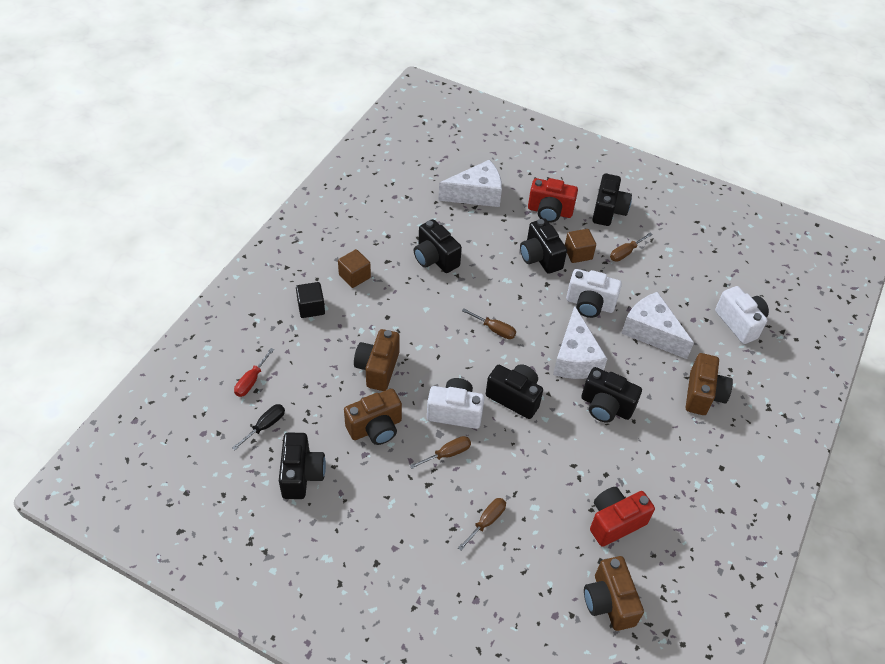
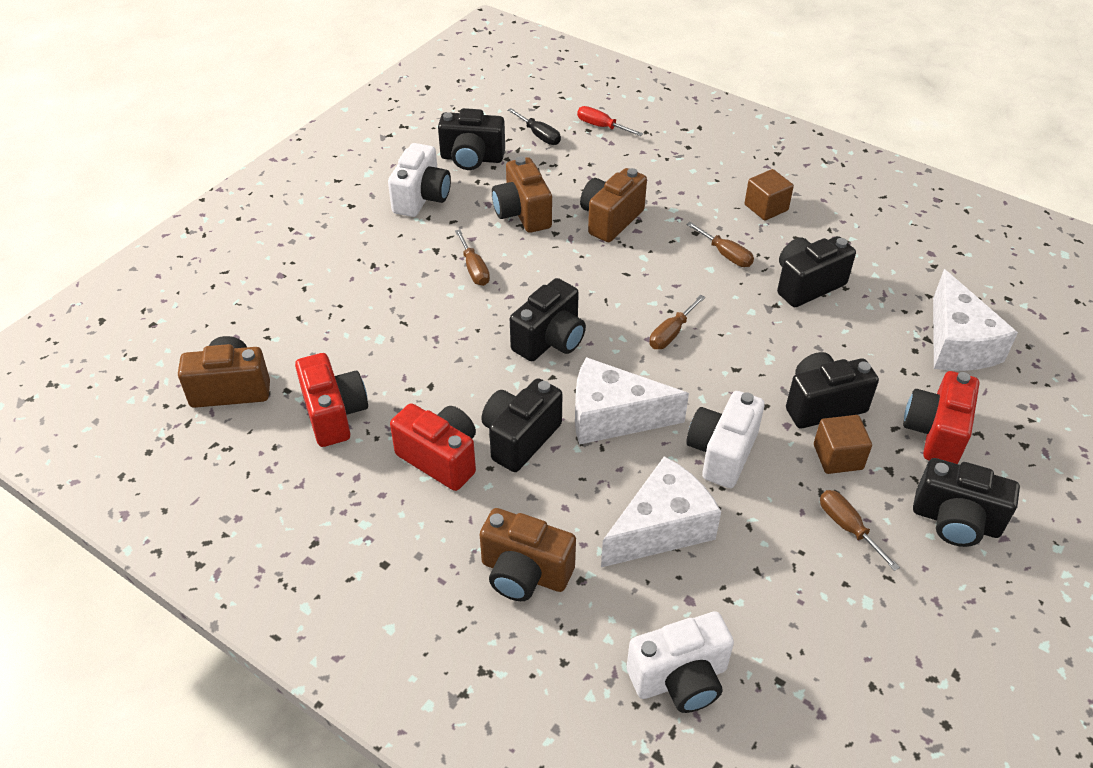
camera: 100 degrees right, 5 degrees down
black cube [296,282,325,318] -> none
brown camera [354,329,399,391] -> brown camera turned 75 degrees counterclockwise [580,168,647,242]
white camera [427,378,485,429] -> white camera moved to [388,143,451,217]
brown screwdriver [458,498,506,551] -> brown screwdriver moved to [686,222,754,267]
none -> red camera [390,403,476,491]

